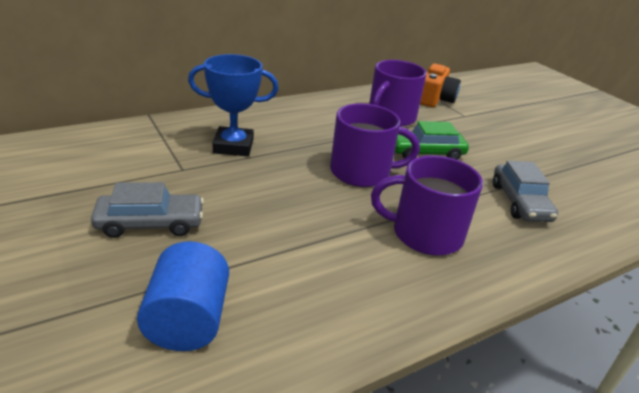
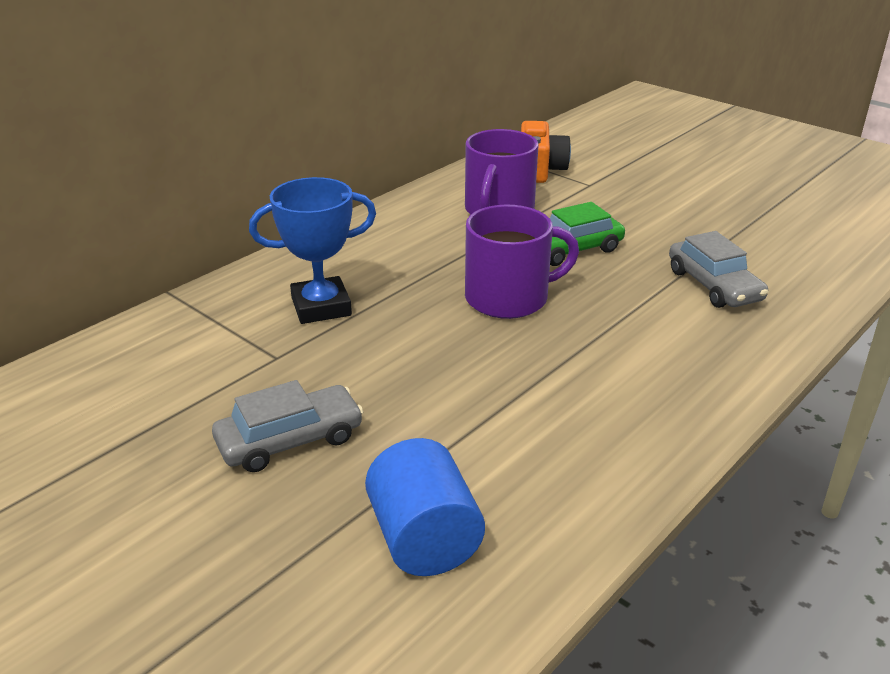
camera: 15 degrees left, 0 degrees up
purple mug [371,155,483,256] -> none

